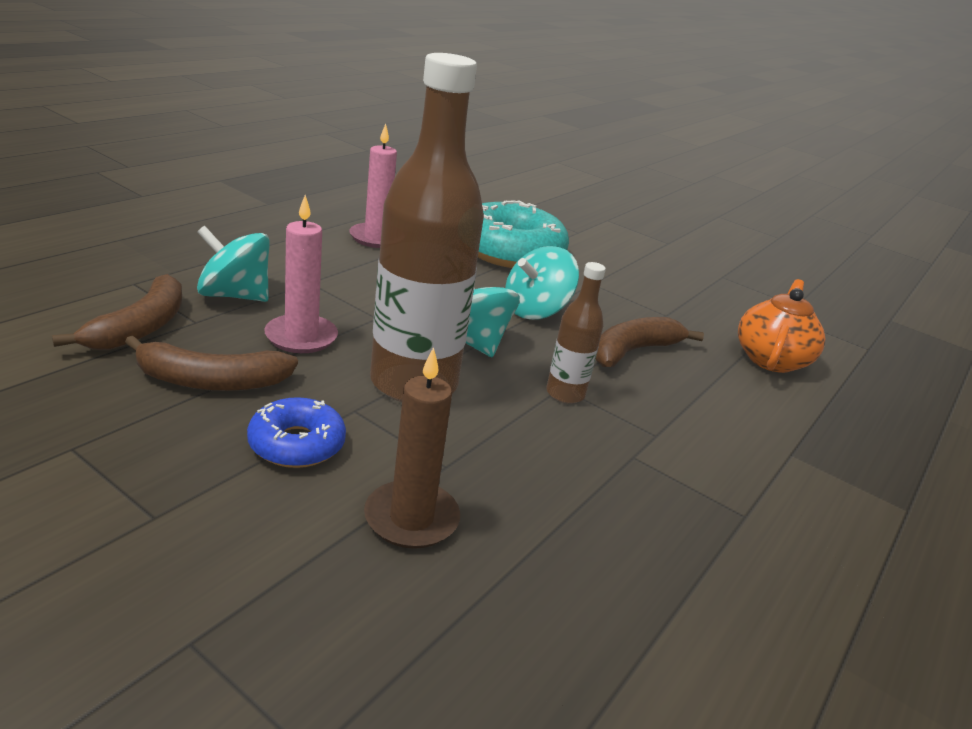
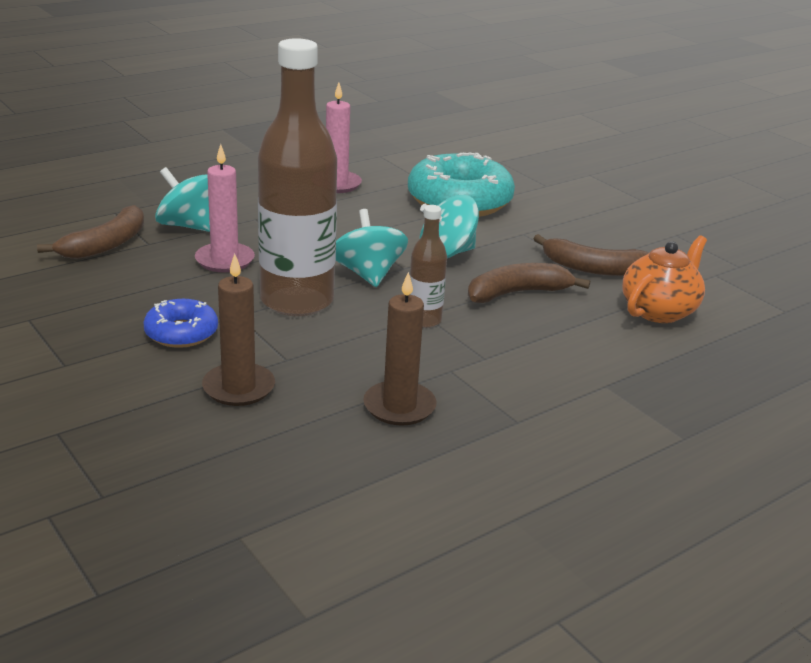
camera: 20 degrees right, 0 degrees up
brown banana [125,335,298,391] -> brown banana moved to [533,234,649,276]
none -> brown candle [363,272,436,426]

